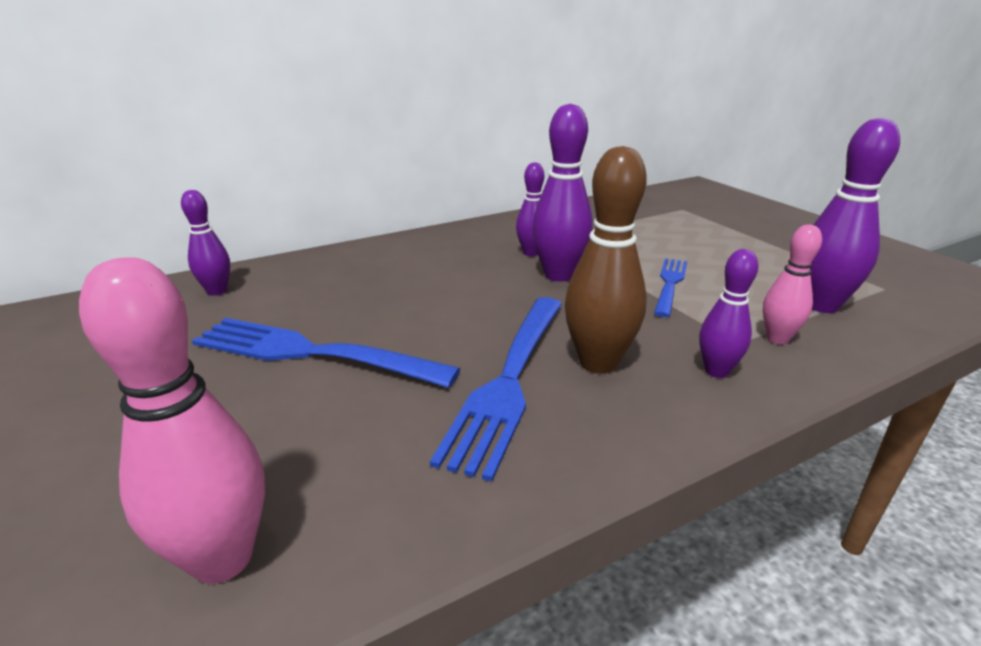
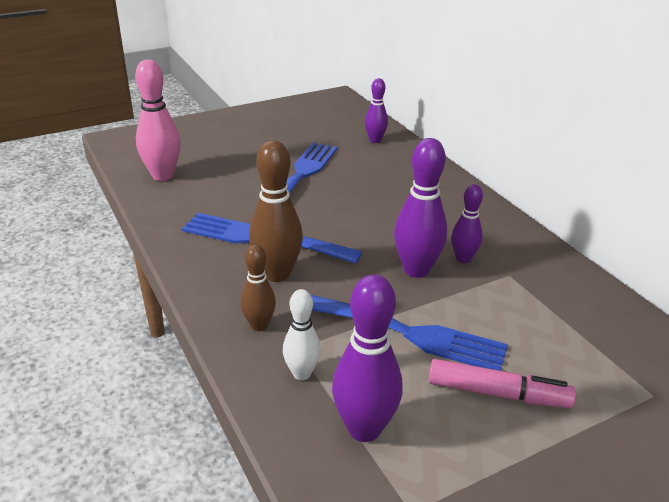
camera: 90 degrees right, 5 degrees up
blue fork [654,258,687,317] -> blue fork [311,295,508,371], size x1.73
purple bowling pin [699,249,758,378] -> brown bowling pin [240,244,276,331]
pink bowling pin [763,225,822,344] -> white bowling pin [283,289,321,380]
none -> pink marker [429,359,576,408]

